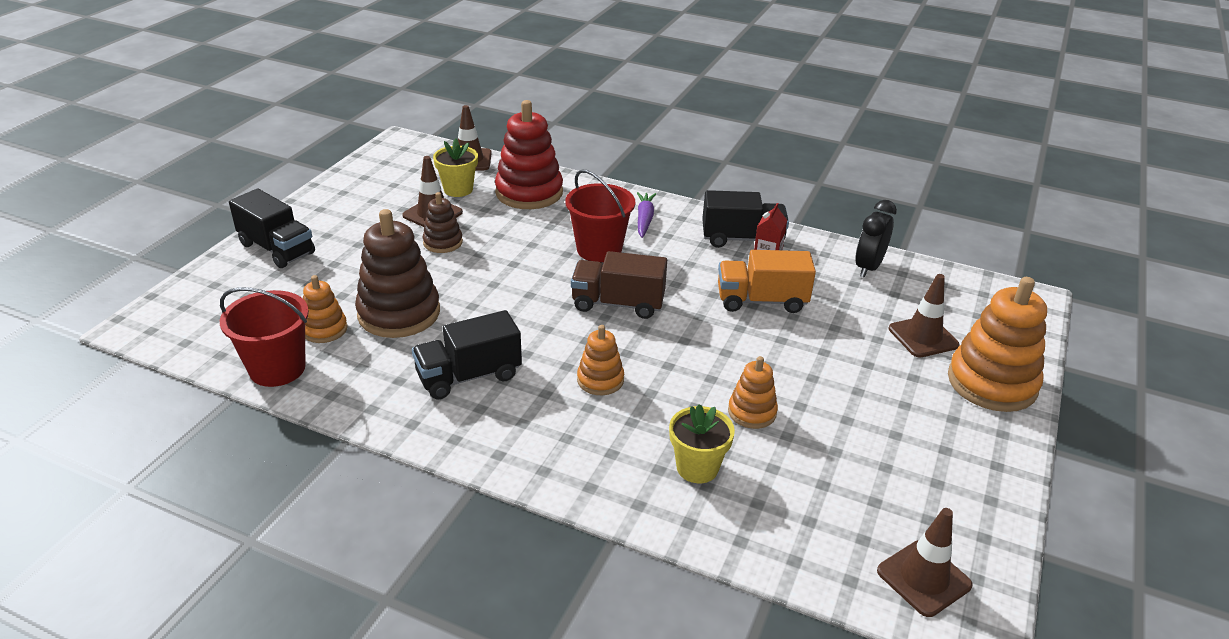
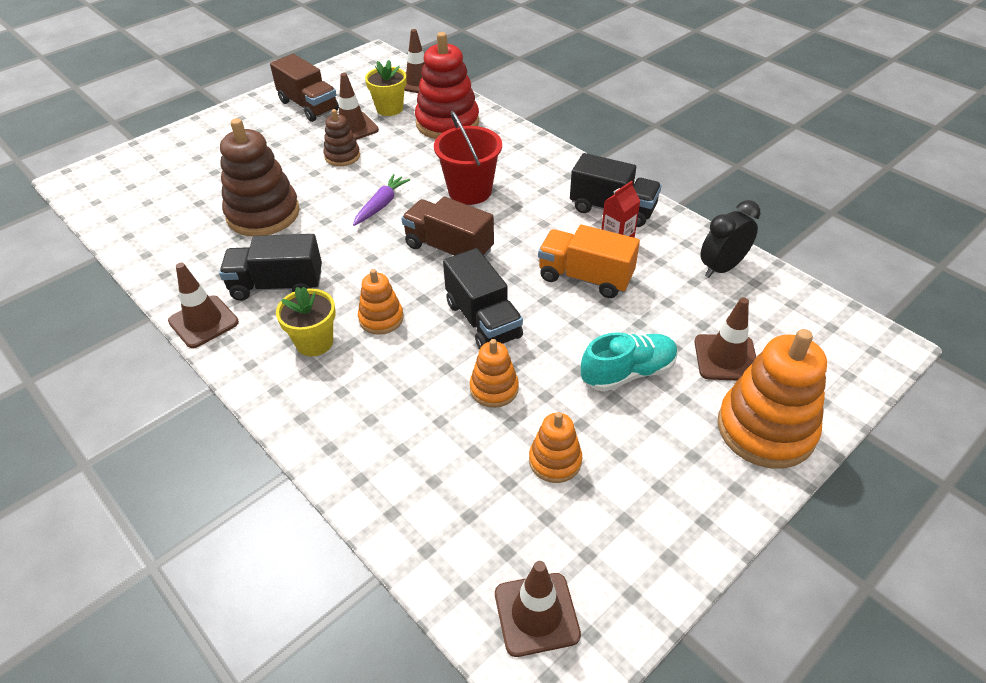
camera: 25 degrees right, 10 degrees up
red bucket [220,287,309,387] -> none
black truck [229,189,315,268] -> black truck moved to [443,248,523,349]
orange stacking toy [303,275,348,343] -> orange stacking toy moved to [529,412,582,483]
purple carrot [637,192,656,238] -> purple carrot moved to [353,174,410,226]
yellow flower pot [669,404,735,483] -> yellow flower pot moved to [276,287,336,356]
none -> brown traffic cone [168,263,239,348]
none -> brown truck [270,54,339,122]
none -> turquoise shoe [581,332,678,392]

